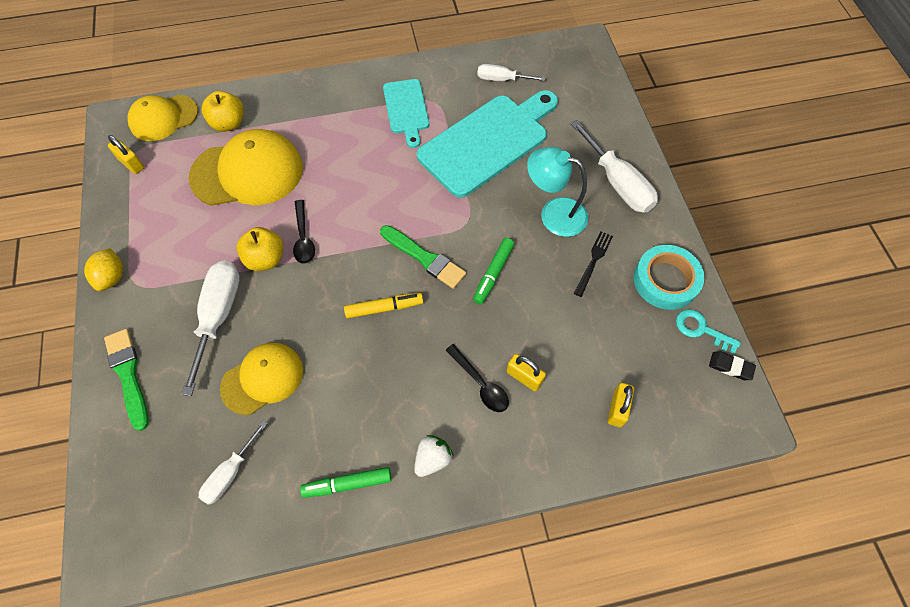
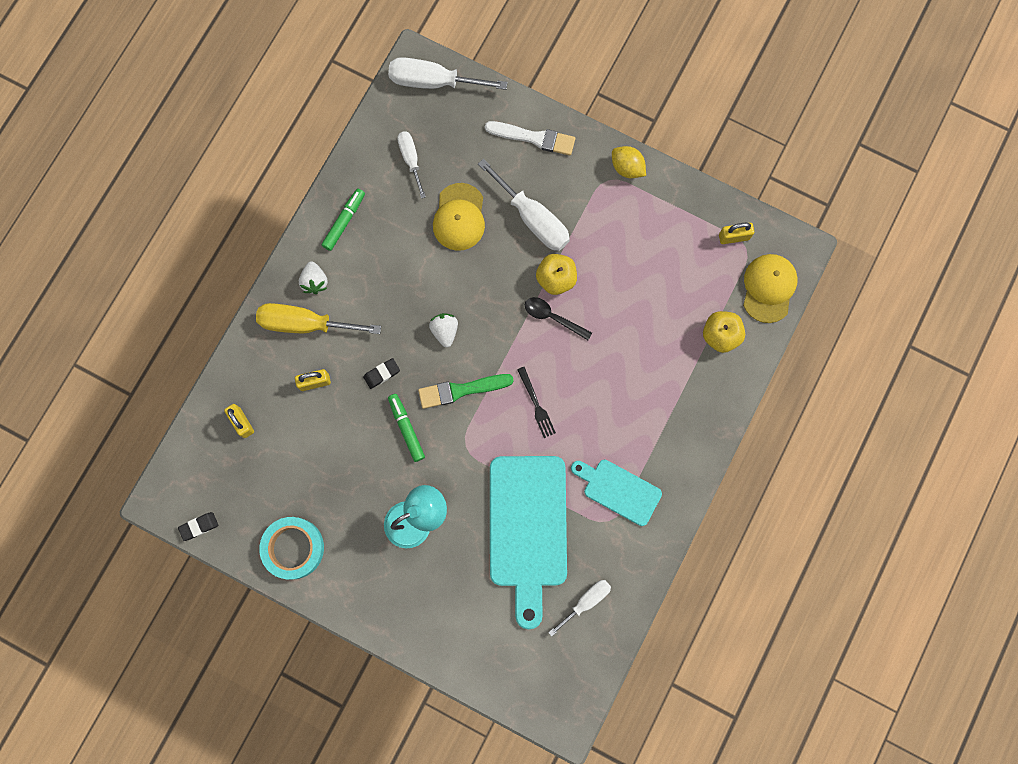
camera: 130 degrees right, 15 degrees up
green brush [104,329,149,431] -> white brush [485,121,575,156]
yellow cap [188,129,303,206] -> none
yellow marker [344,293,423,319] -> white strawberry [429,313,458,347]
black spoon [446,344,509,412] -> none
white screwdriver [570,120,658,213] -> white screwdriver moved to [388,57,508,90]
black fork [574,231,613,297] -> black fork moved to [517,367,556,438]
turquoise key [676,309,741,354] -> none
none -> yellow screwdriver [256,303,381,334]
none -> black eraser [363,358,400,389]

